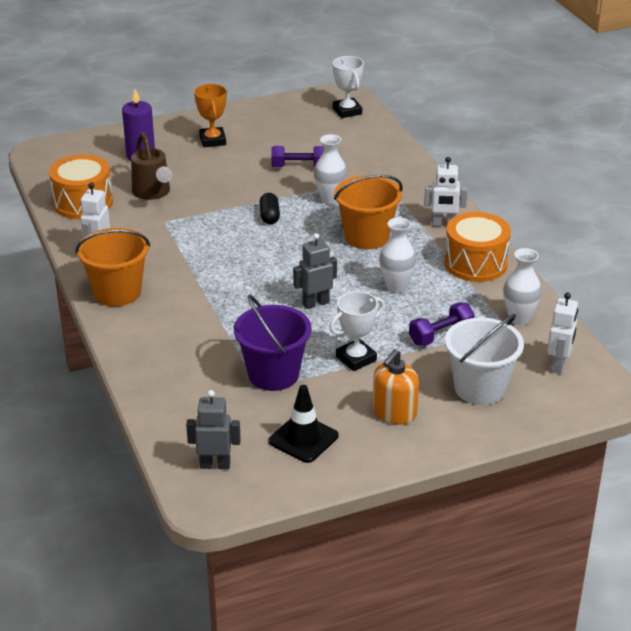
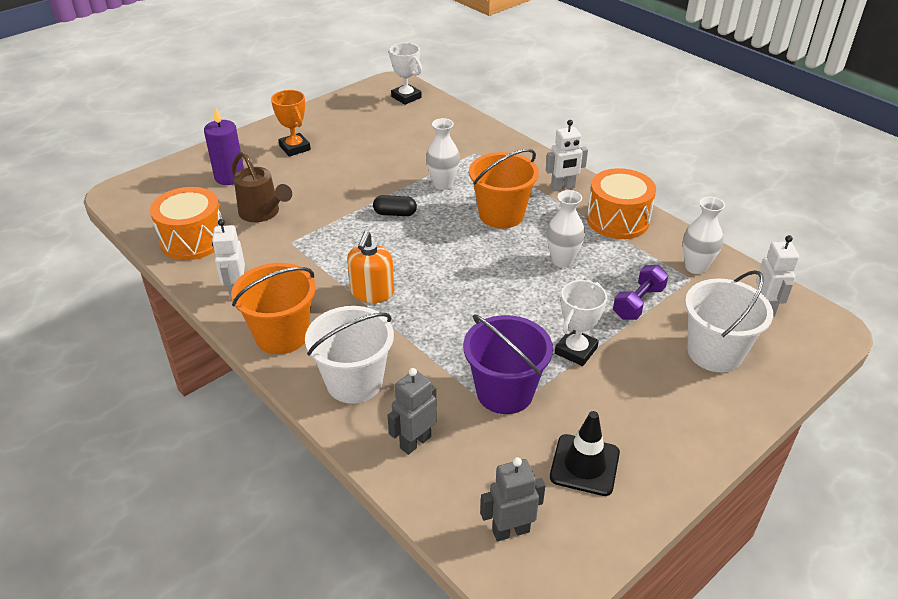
camera: 20 degrees left, 5 degrees up
black capsule [259,193,280,224] -> black capsule turned 60 degrees counterclockwise [373,195,417,216]
purple dumbbell [271,146,324,167] -> none
grey robot [293,233,337,309] -> grey robot moved to [387,368,437,455]
orange soap dispenser [373,349,419,425] -> orange soap dispenser moved to [347,231,394,303]
none -> white bucket [305,306,394,404]

